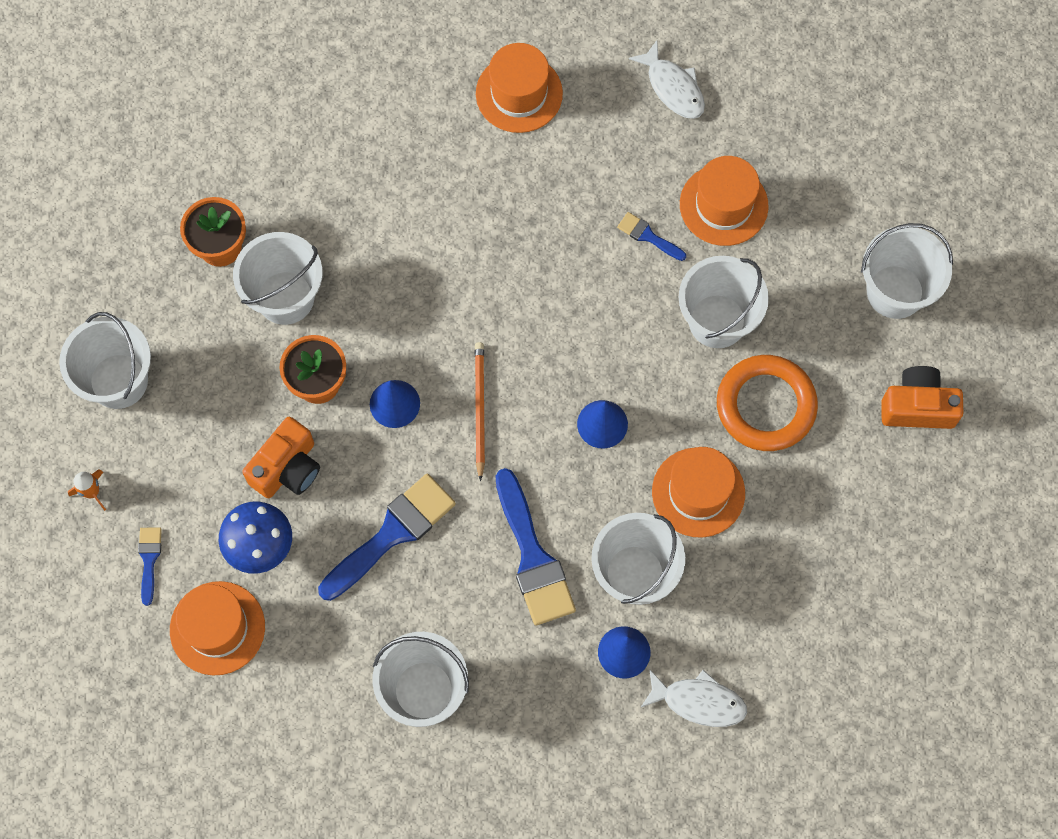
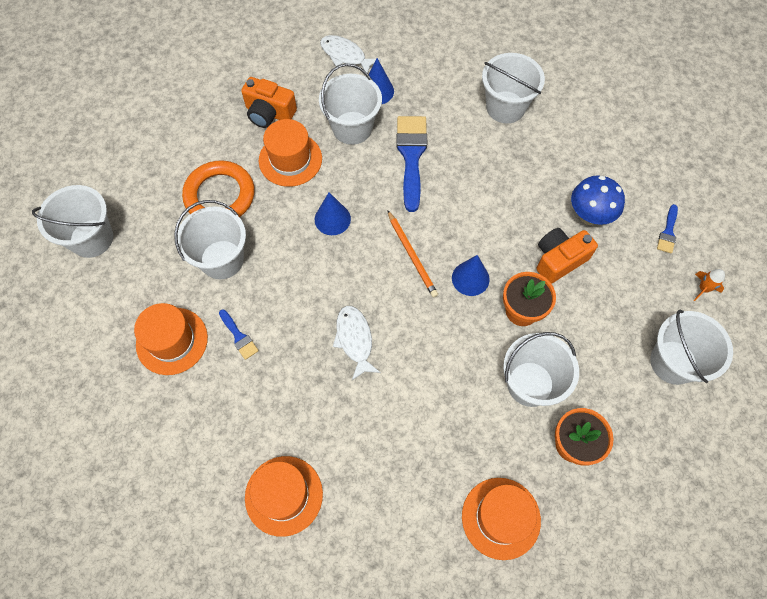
camera: 160 degrees left, 5 degrees down
orange hat [170,581,265,675] -> orange hat moved to [462,478,541,560]
blue brush [318,474,456,601] -> none
orange pencil [475,342,485,481] -> orange pencil turned 45 degrees counterclockwise [387,210,438,297]
white fish [629,40,705,119] -> white fish moved to [333,306,381,380]
orange camera [881,366,963,429] -> orange camera moved to [241,77,297,128]

